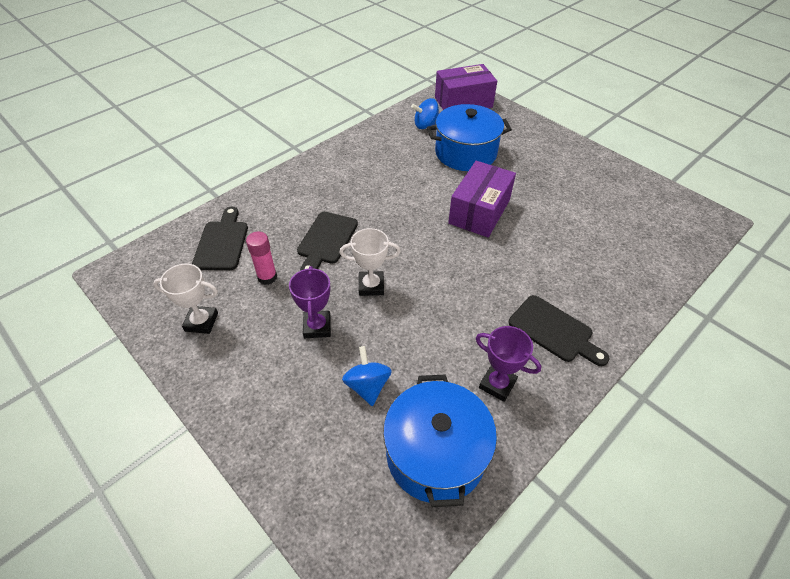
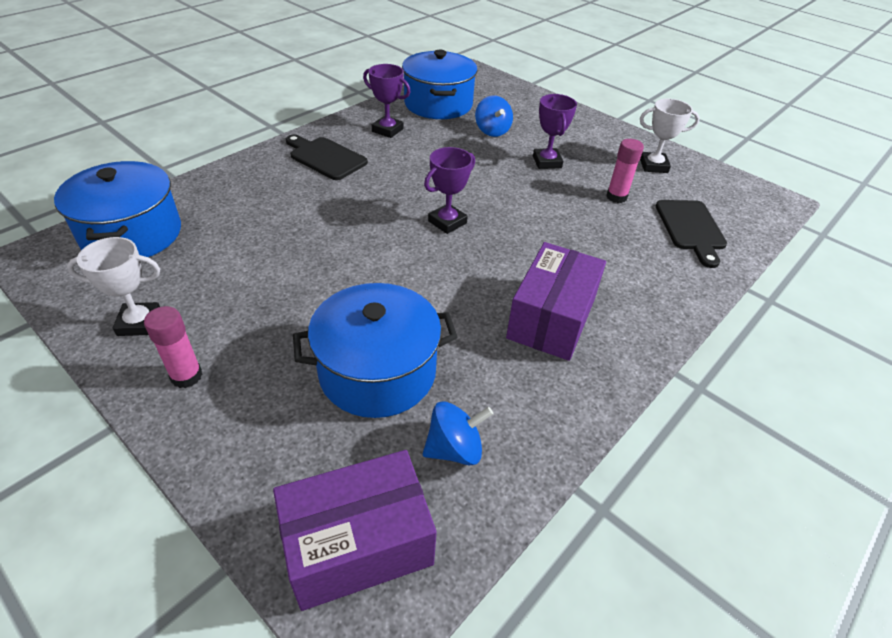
camera: 175 degrees right, 5 degrees down
black cutting board [297,212,358,271] -> none
white trophy [339,228,401,296] -> white trophy moved to [67,237,160,336]
purple box [448,161,516,237] -> purple box moved to [506,242,606,361]
none -> blue pot [54,161,181,257]
none -> pink glue stick [144,306,203,388]
none -> purple trophy [424,147,475,234]

